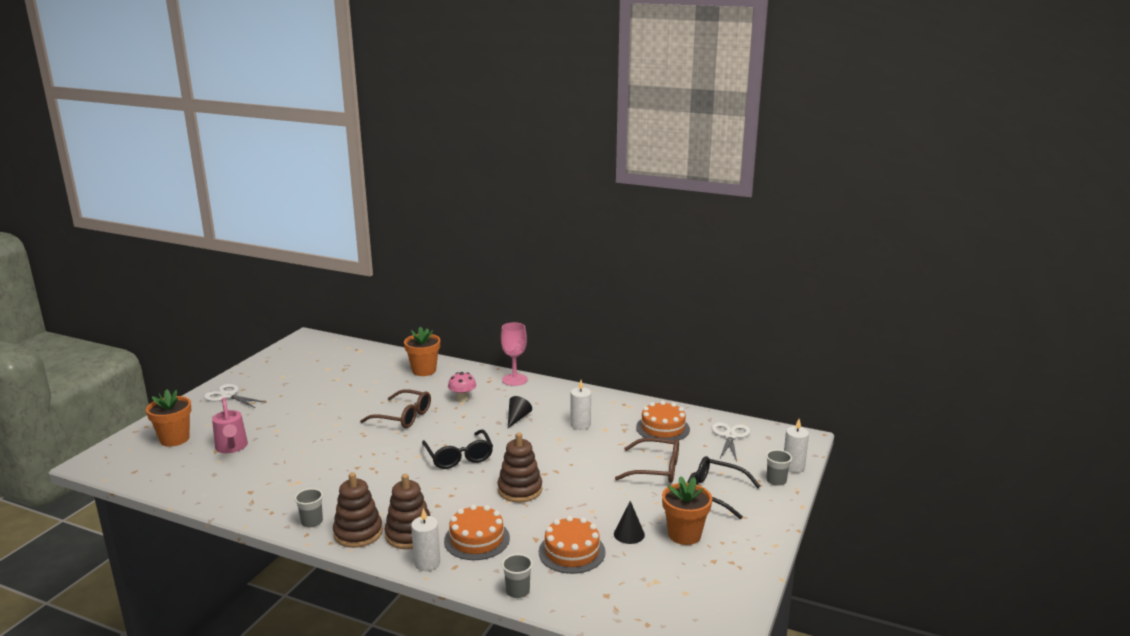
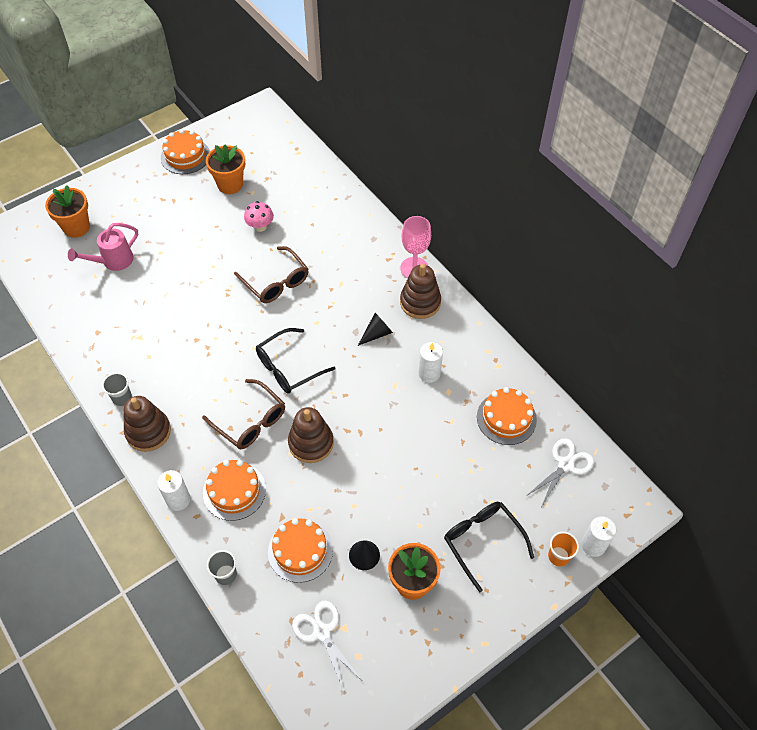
camera: 30 degrees right, 35 degrees up
white scissors [204,384,267,408] -> white scissors moved to [292,600,361,690]
pink watering can [212,398,248,453] -> pink watering can turned 45 degrees clockwise [68,223,138,271]
brown stacking toy [384,474,430,549] -> brown stacking toy moved to [400,264,441,319]
orange flower pot [404,327,440,376] -> orange flower pot moved to [206,145,245,194]
black glasses [422,429,493,469] -> black glasses turned 45 degrees clockwise [256,328,335,394]
pink mushroom [448,372,476,402] -> pink mushroom moved to [244,201,274,232]
brown glasses [615,438,679,483] -> brown glasses moved to [202,379,285,449]
grey cup [766,450,792,486] -> orange cup [548,532,579,567]
none -> orange cake [161,129,210,174]

